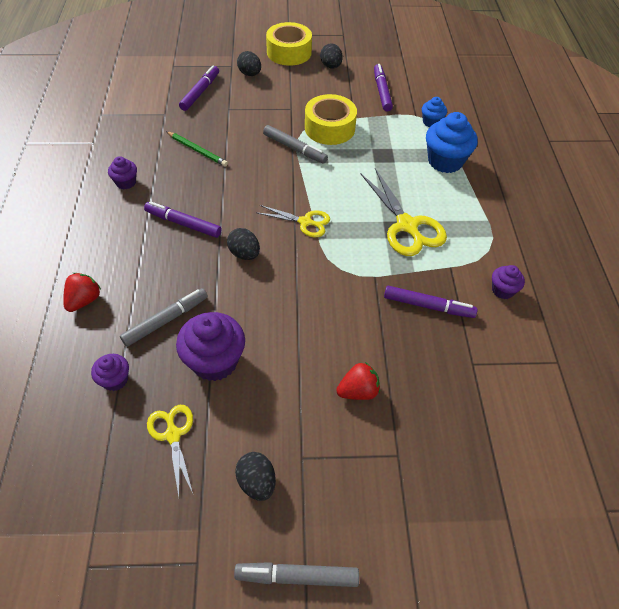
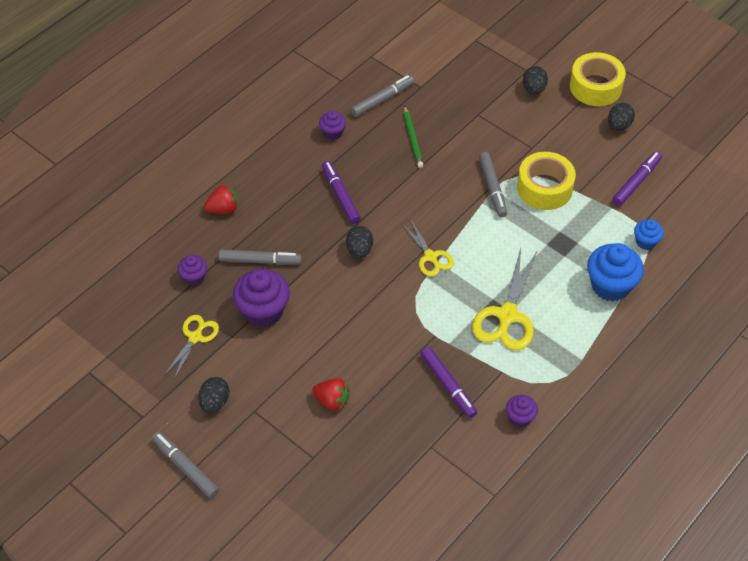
camera: 45 degrees right, 0 degrees up
purple marker [179,65,219,111] -> none
none -> grey marker [351,75,414,117]

